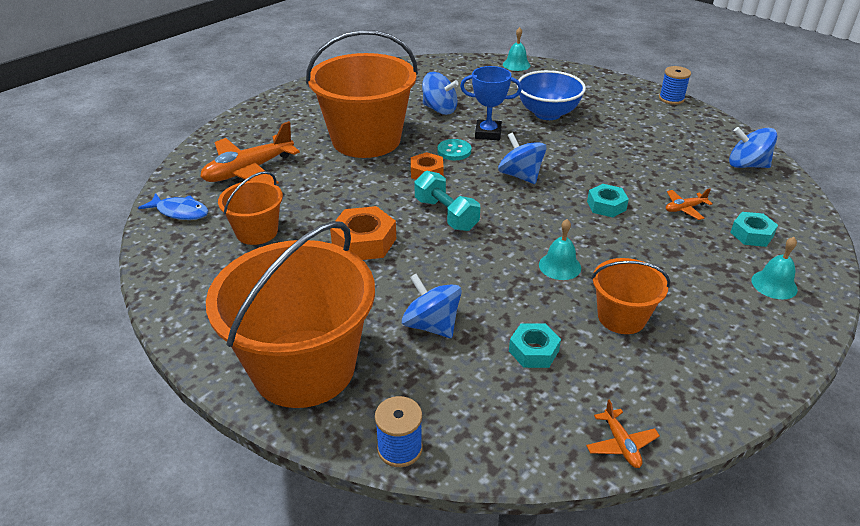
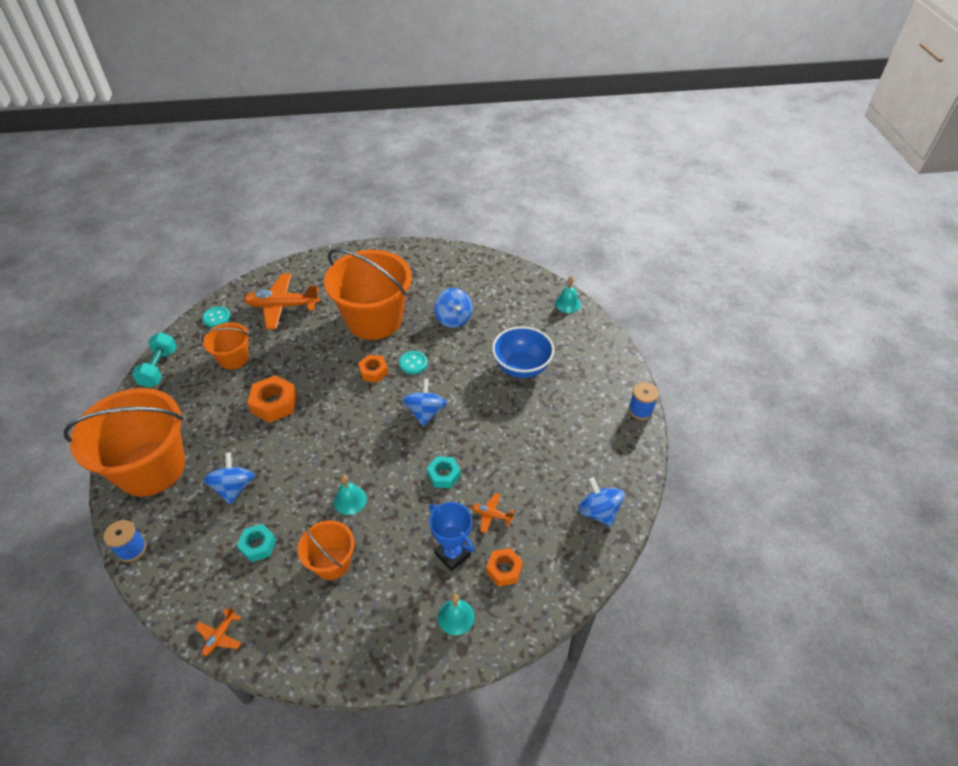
camera: 40 degrees right, 10 degrees up
blue fish [138,193,209,220] -> turquoise button [202,306,231,328]
turquoise dumbbell [414,171,480,231] -> turquoise dumbbell moved to [132,332,177,388]
blue trophy [460,66,522,140] -> blue trophy moved to [429,502,474,571]
turquoise nut [730,212,778,247] -> orange nut [486,548,523,587]

